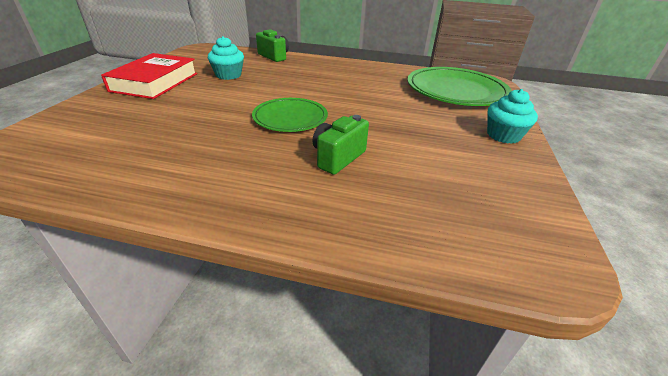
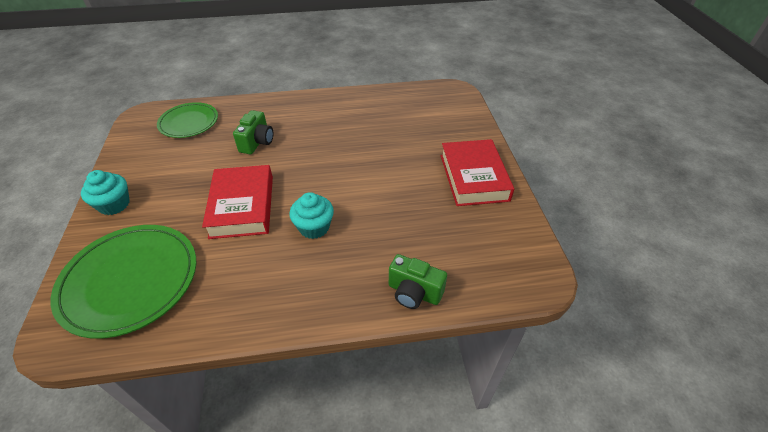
camera: 160 degrees right, 10 degrees up
turquoise cupcake [208,36,244,80] -> turquoise cupcake moved to [289,192,334,239]
green plate [252,98,328,132] -> green plate moved to [157,102,218,138]
none -> red book [202,165,273,239]

